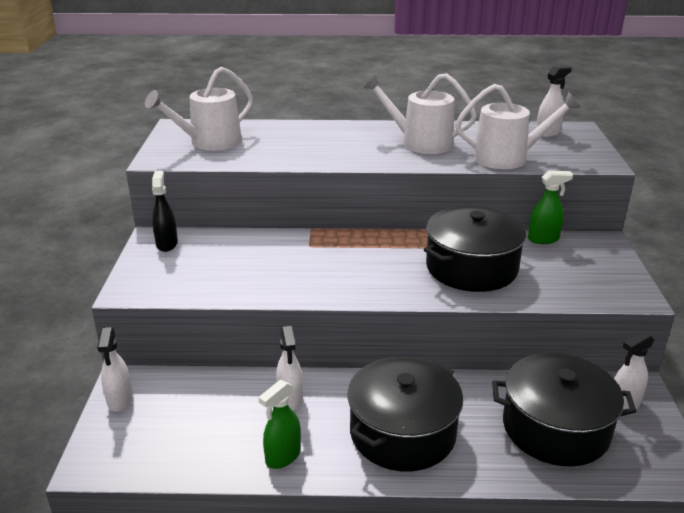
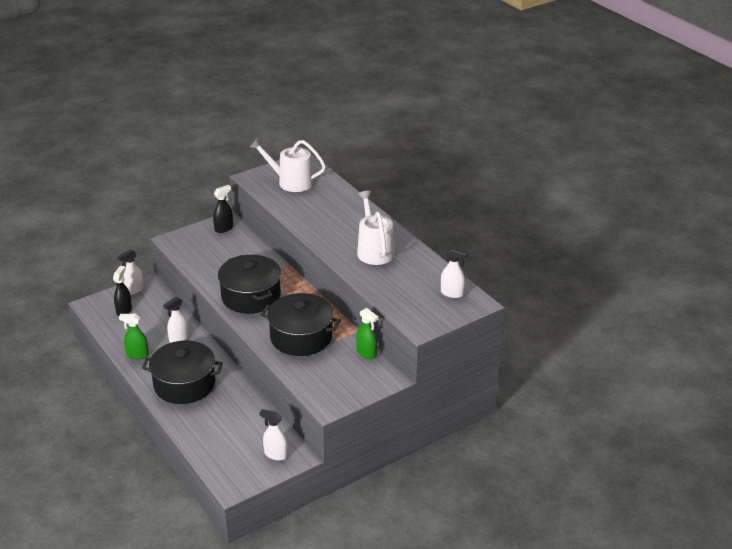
camera: 55 degrees right, 5 degrees up
white watering can [455,84,580,169] -> none
black pot [492,353,637,466] -> black pot moved to [218,255,281,314]
none -> black spray bottle [113,266,132,316]

